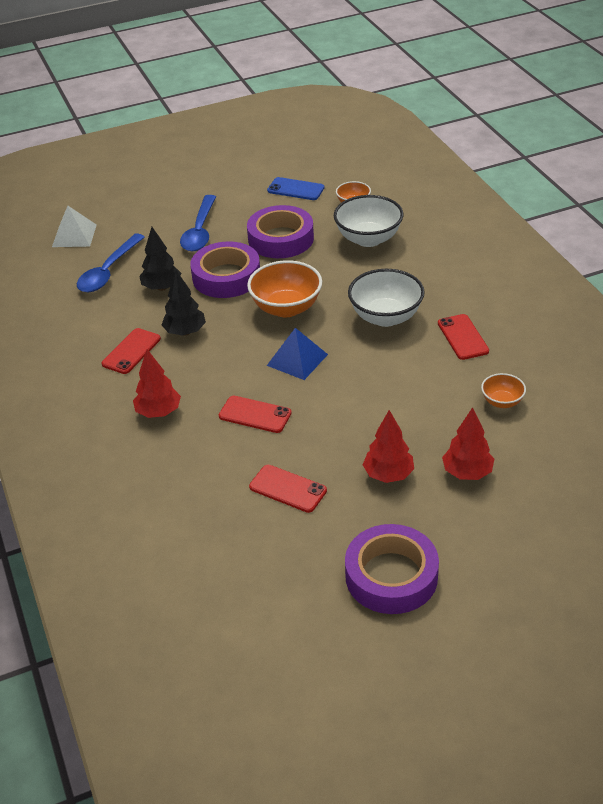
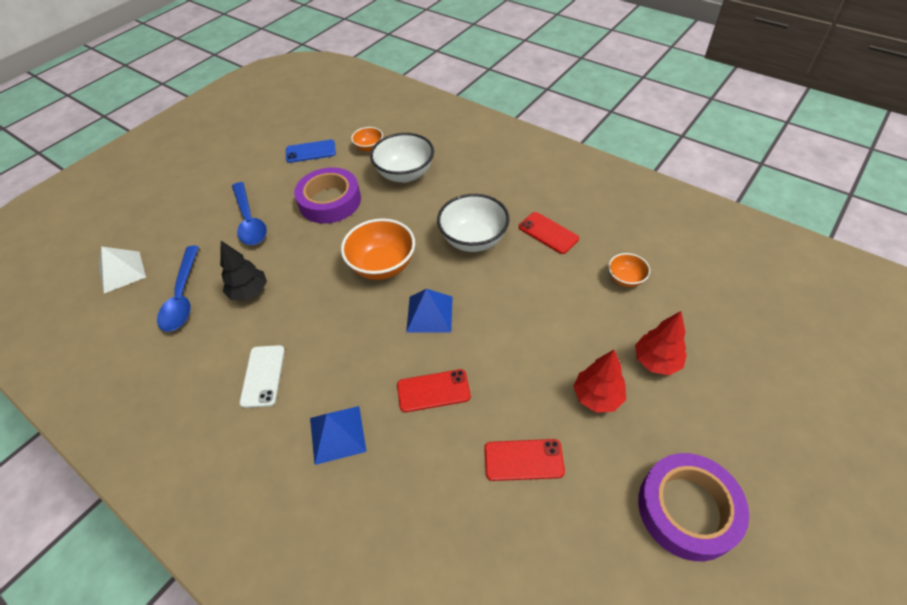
camera: 30 degrees left, 10 degrees up
red phone [102,328,161,374] -> white phone [239,345,285,408]
red tree [133,349,181,418] -> blue pyramid [310,406,367,465]
black tree [162,270,206,336] -> none
purple tape [190,241,260,298] -> none

